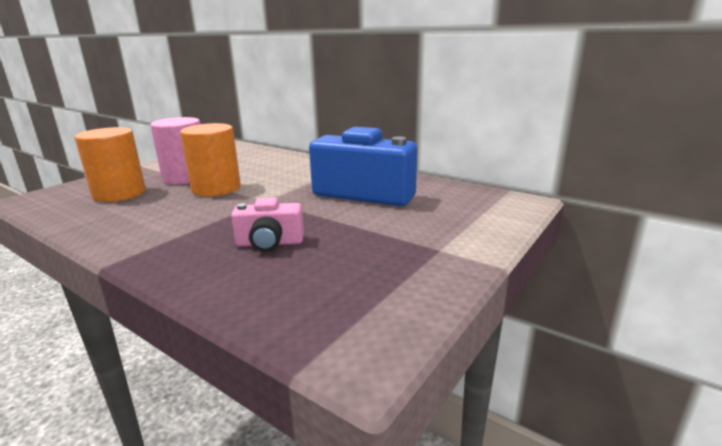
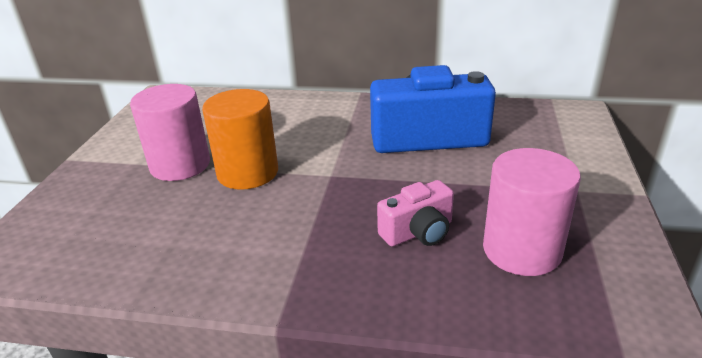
camera: 25 degrees left, 10 degrees up
orange cylinder [75,127,146,202] -> none
none -> pink cylinder [483,148,581,276]

